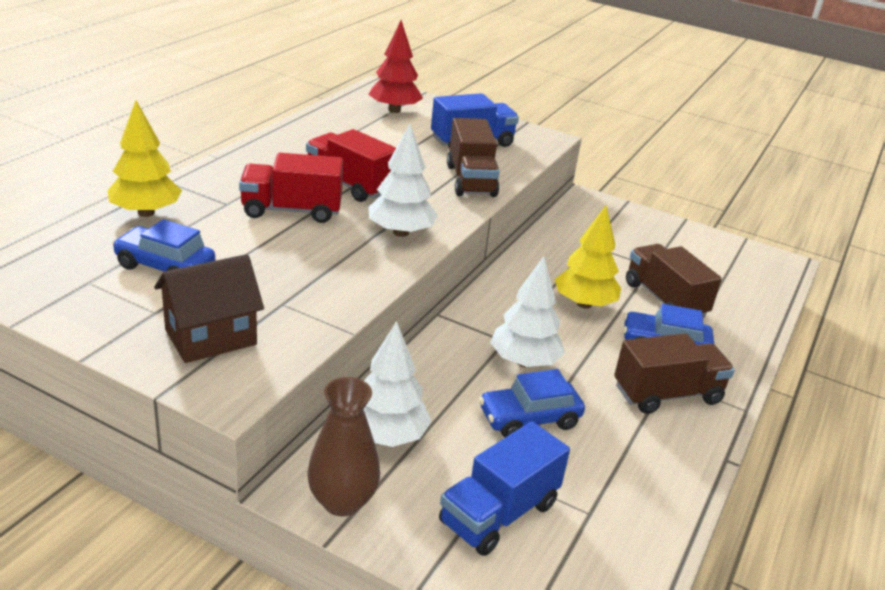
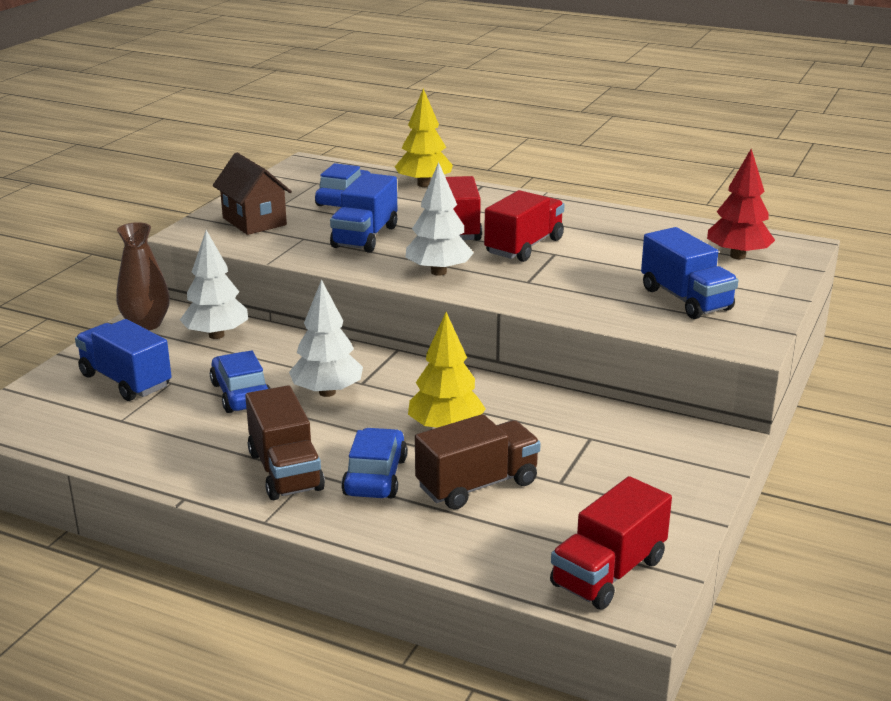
camera: 90 degrees right, 5 degrees down
brown truck [447,118,500,197] -> none
none -> blue truck [330,173,397,253]
none -> red truck [550,476,672,610]

